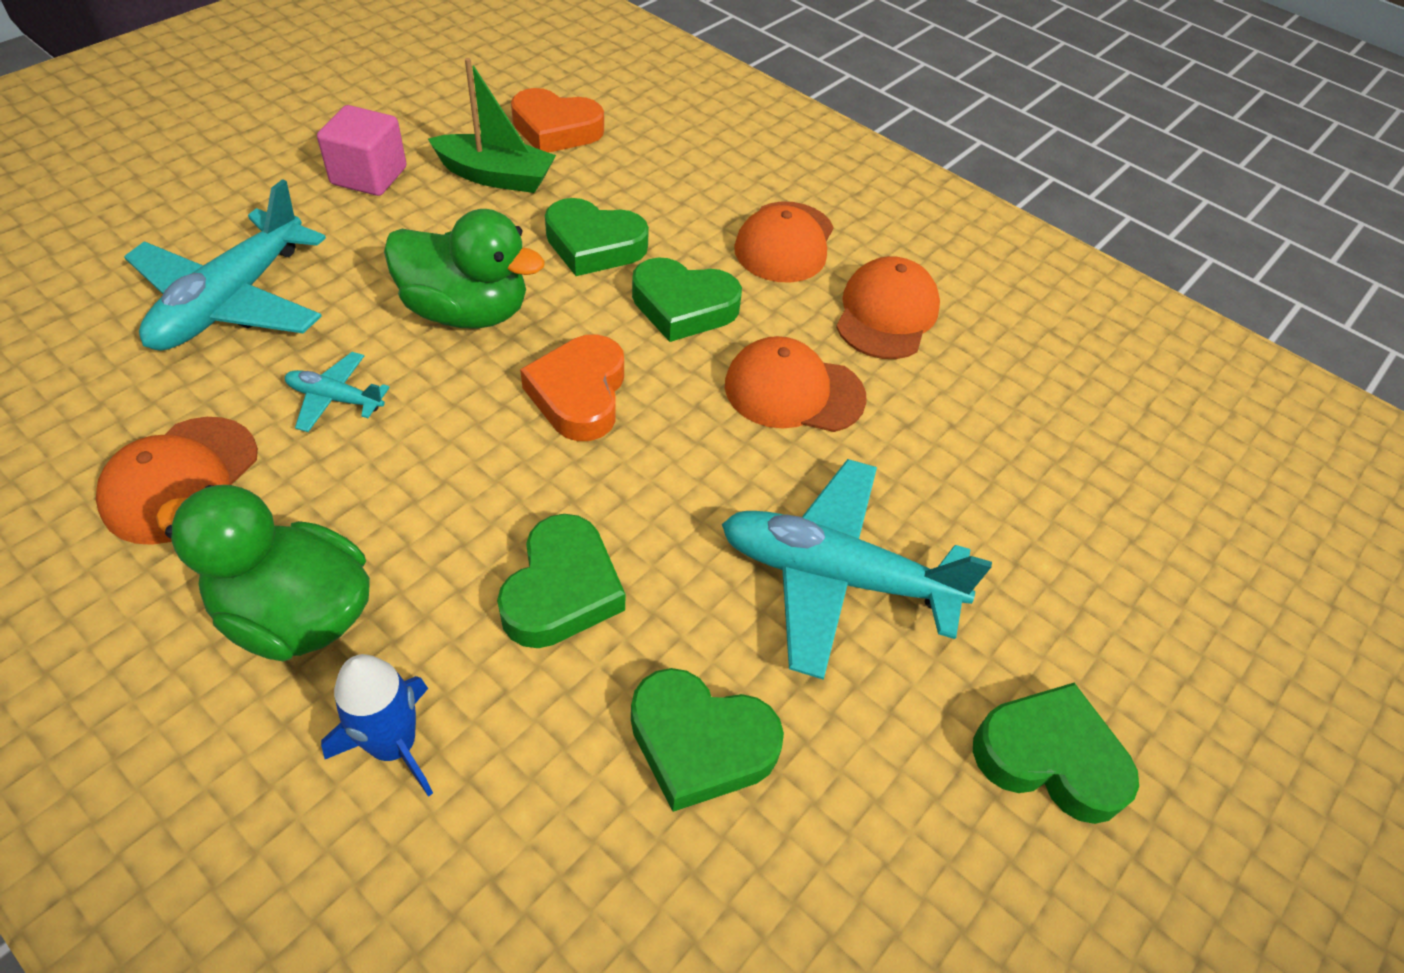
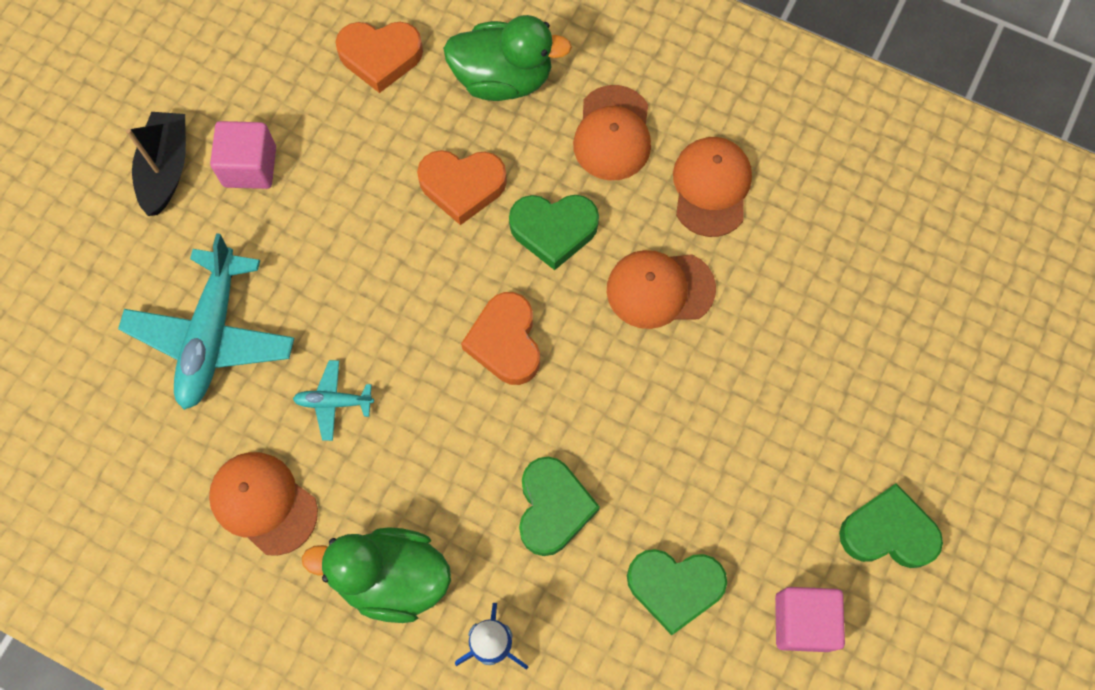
camera: 10 degrees left, 20 degrees up
orange cap [96,417,258,545] -> orange cap turned 120 degrees clockwise [209,452,318,556]
green duck [384,209,545,329] -> green duck moved to [443,15,572,101]
green boat [428,58,556,193] -> none
green heart [545,198,649,276] -> orange heart [417,150,507,225]
turquoise plane [722,459,992,679] -> none
none -> black boat [126,112,186,216]
none -> pink cube [775,587,845,652]

